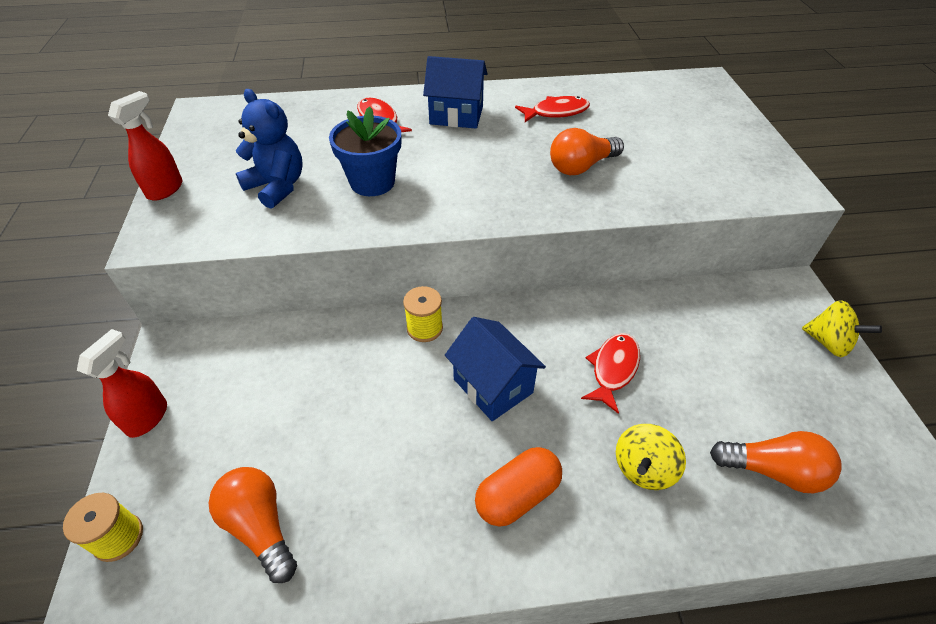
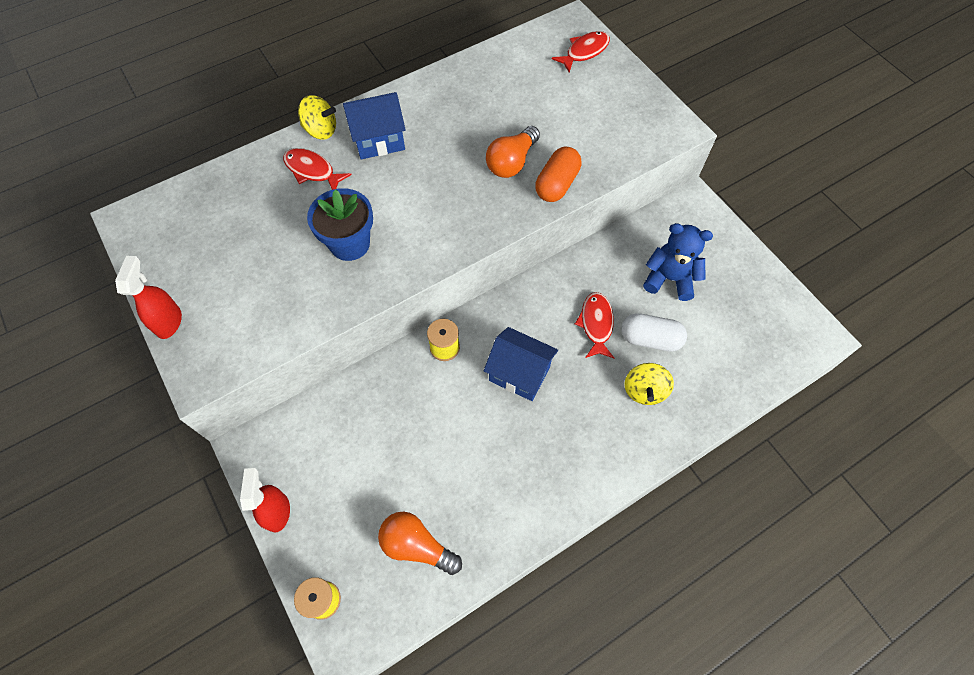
camera: 25 degrees left, 15 degrees up
blue teddy bear [236,89,303,209] -> blue teddy bear moved to [643,223,713,301]
orange capsule [475,447,562,526] -> orange capsule moved to [535,147,581,202]
red fish [515,96,590,122] -> red fish moved to [552,31,610,73]
orange light bulb [710,431,842,493] -> none
yellow spinning top [802,300,882,357] -> yellow spinning top moved to [298,95,336,140]
none -> white capsule [621,313,687,352]

